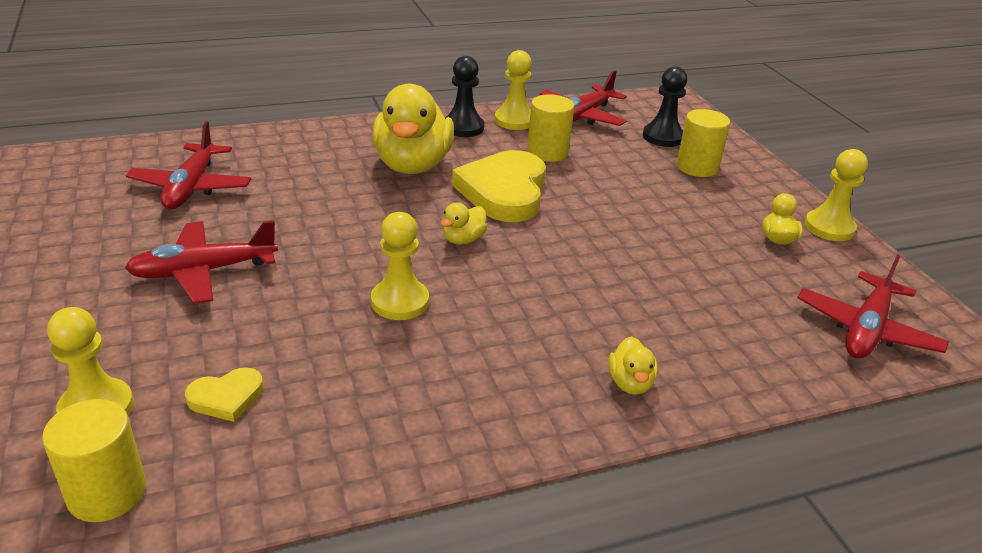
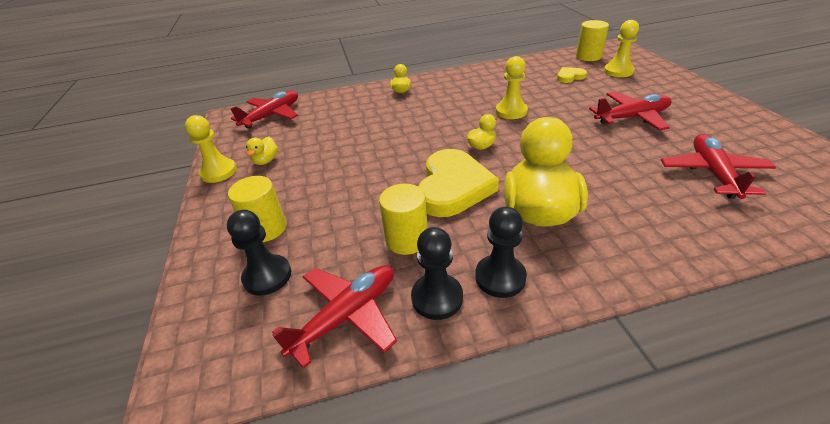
camera: 170 degrees left, 5 degrees up
yellow pawn [495,50,532,130] -> black pawn [411,227,463,320]

